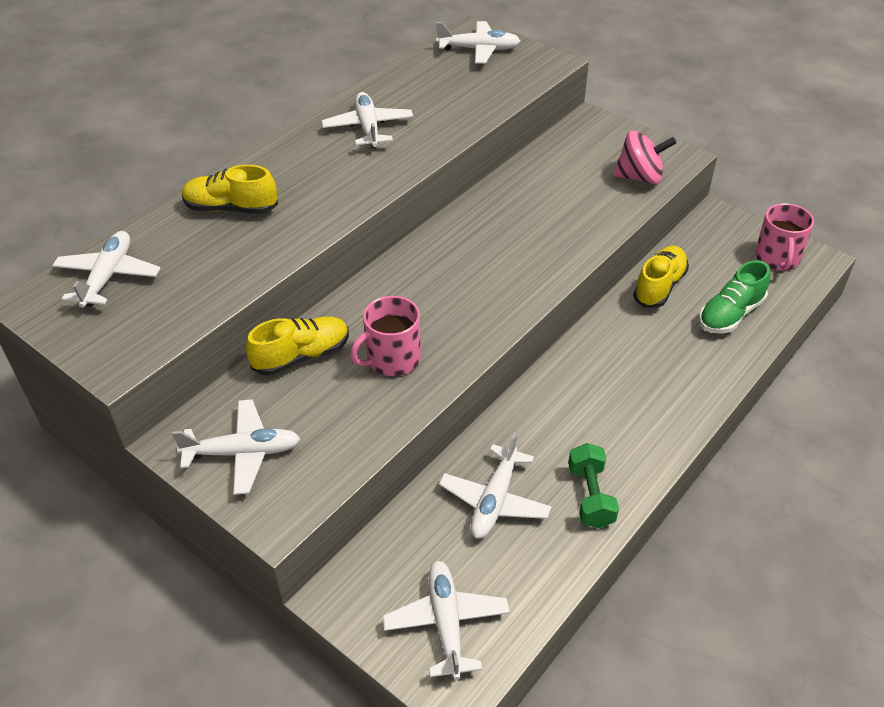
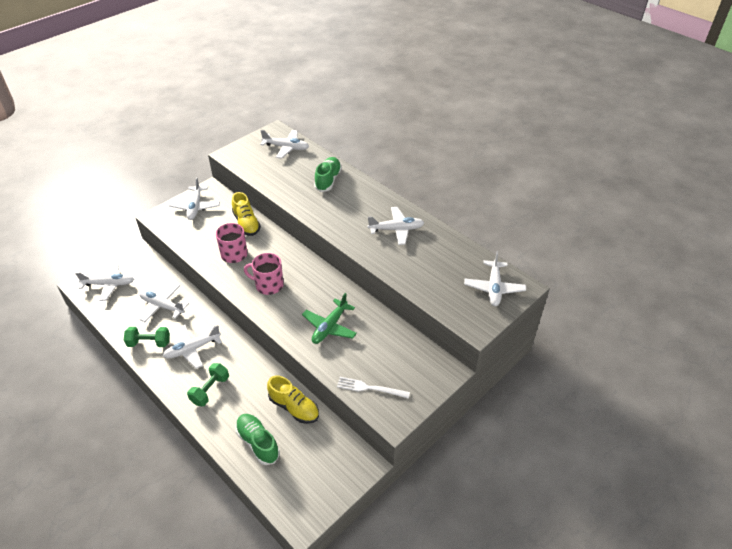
camera: 95 degrees right, 0 degrees up
yellow shoe [182,165,278,214] -> green shoe [314,157,342,192]
pink spinning top [613,130,676,184] -> white fork [337,377,410,399]
pink mug [755,203,814,271] -> pink mug moved to [244,253,284,295]
none -> white plane [163,325,222,369]
none -> green dumbbell [187,363,229,406]
none -> green plane [302,293,357,344]

